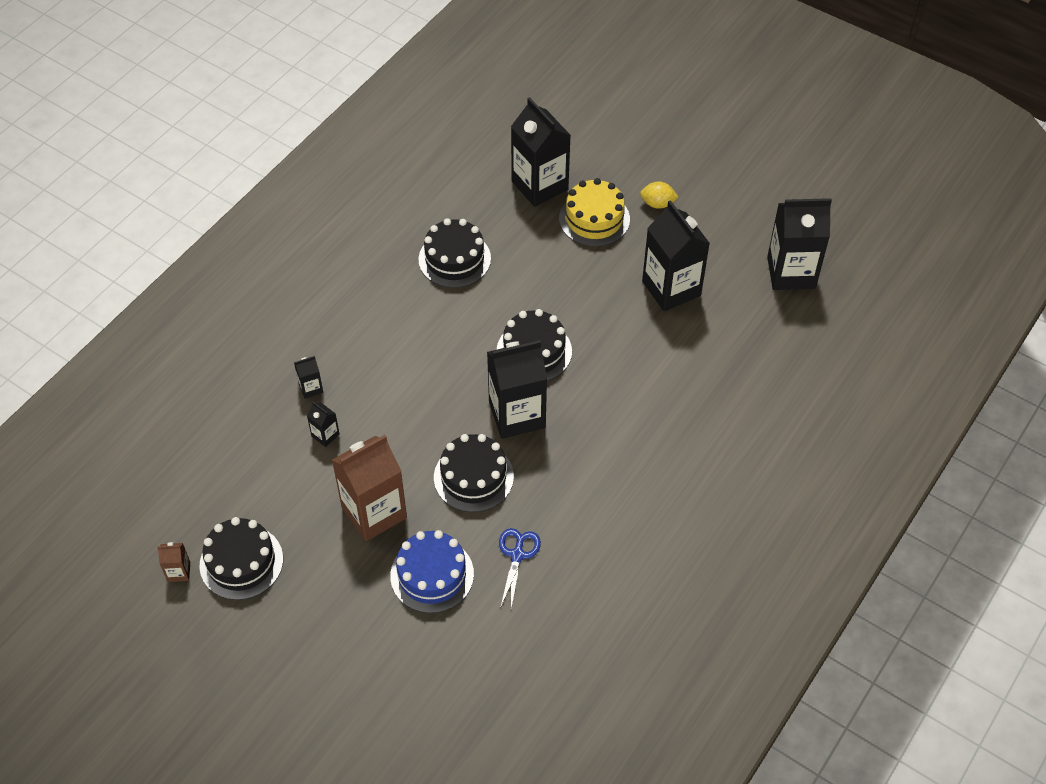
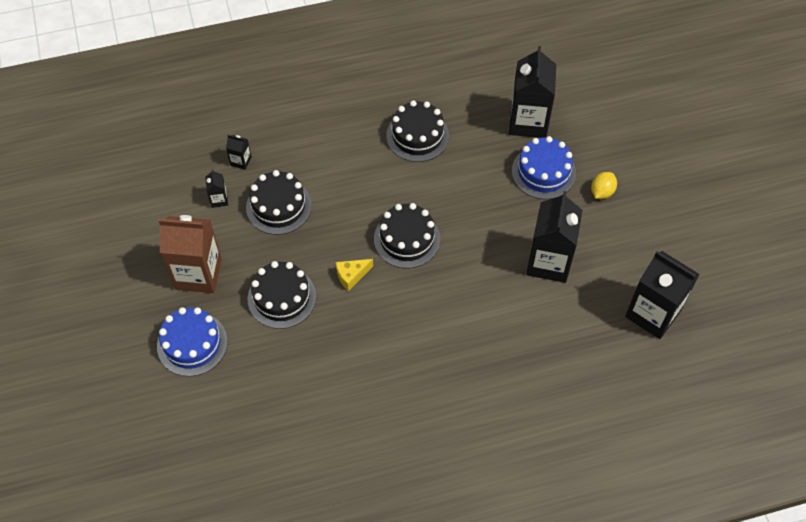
camera: 40 degrees right, 5 degrees up
brown carton [157,542,190,582] -> none
black cake [200,517,283,600] -> black cake moved to [246,170,312,235]
black carton [487,340,547,439] -> yellow cheese [336,259,373,291]
blue scissors [499,528,541,609] -> none
yellow cake [559,178,630,247] -> blue cake [512,136,576,199]
yellow lemon [640,182,679,209] -> yellow lemon turned 75 degrees clockwise [591,172,617,199]

